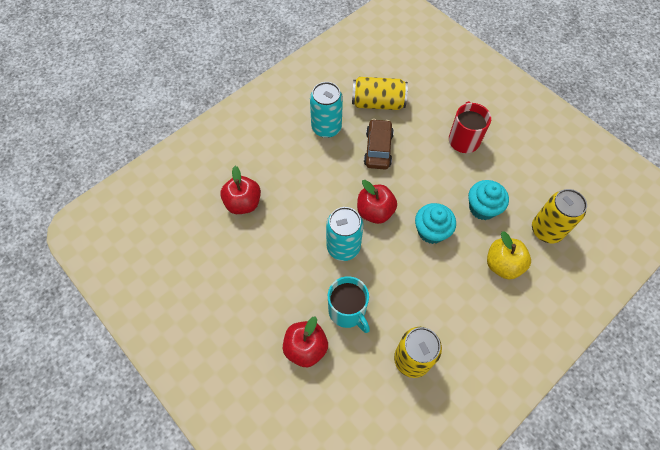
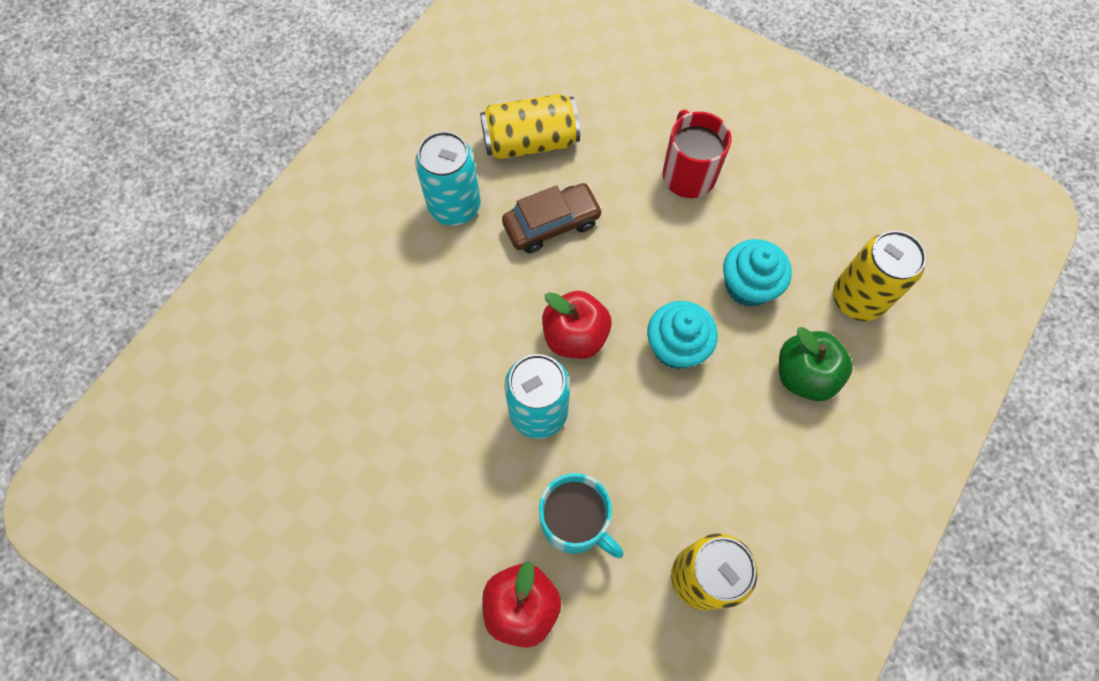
camera: 15 degrees left, 5 degrees up
red apple [220,166,261,214] -> none
brown car [364,119,394,170] -> brown car turned 75 degrees clockwise [502,183,603,253]
yellow apple [487,231,531,280] -> green apple [779,327,853,401]

